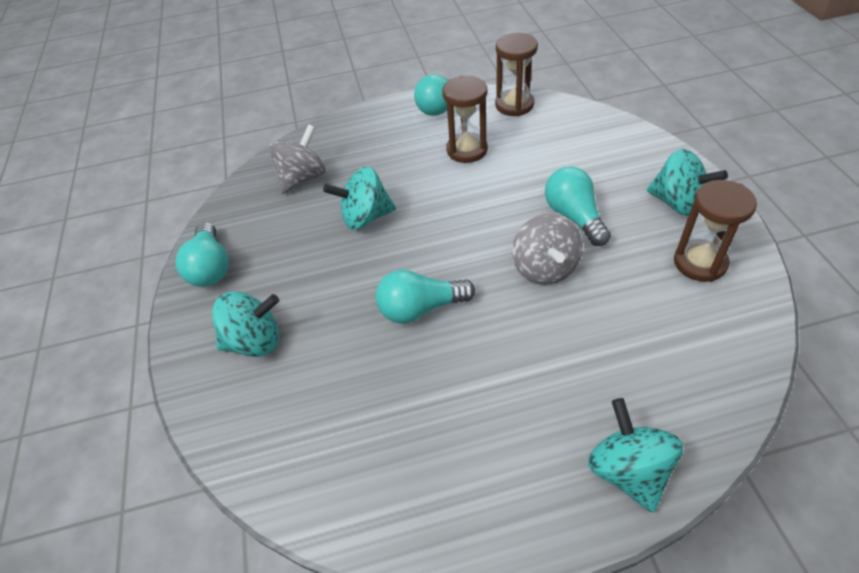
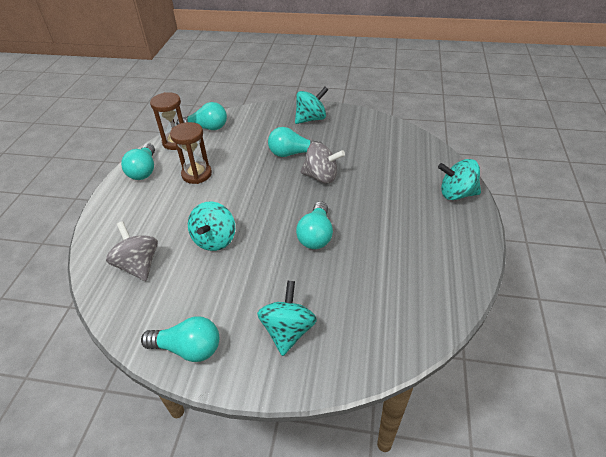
camera: 70 degrees left, 5 degrees down
brown hourglass [674,180,757,282] -> none
none -> turquoise light bulb [176,102,227,130]

